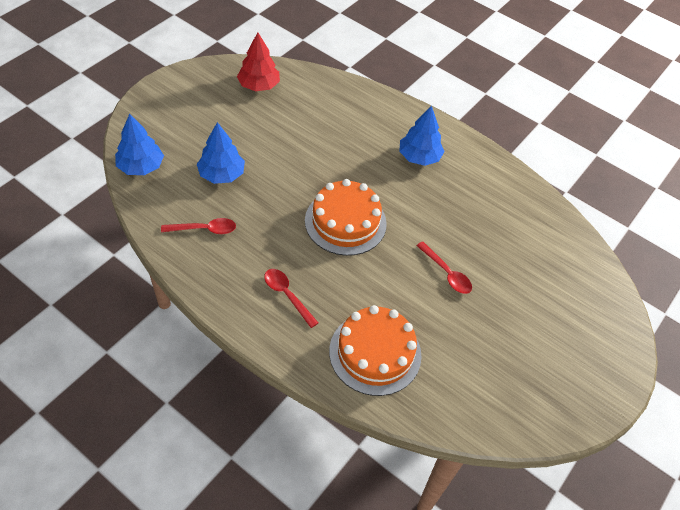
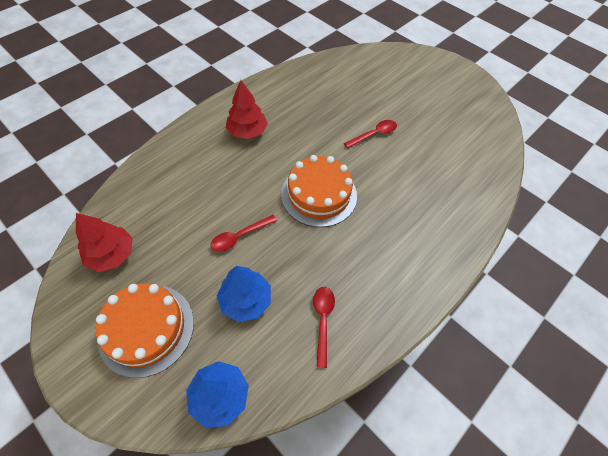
camera: 80 degrees left, 5 degrees up
red spoon [264,269,318,328] -> red spoon moved to [210,215,277,252]
orange cake [329,305,422,396] -> orange cake moved to [96,283,194,378]
blue tree [399,106,444,166] -> red tree [226,80,268,139]

